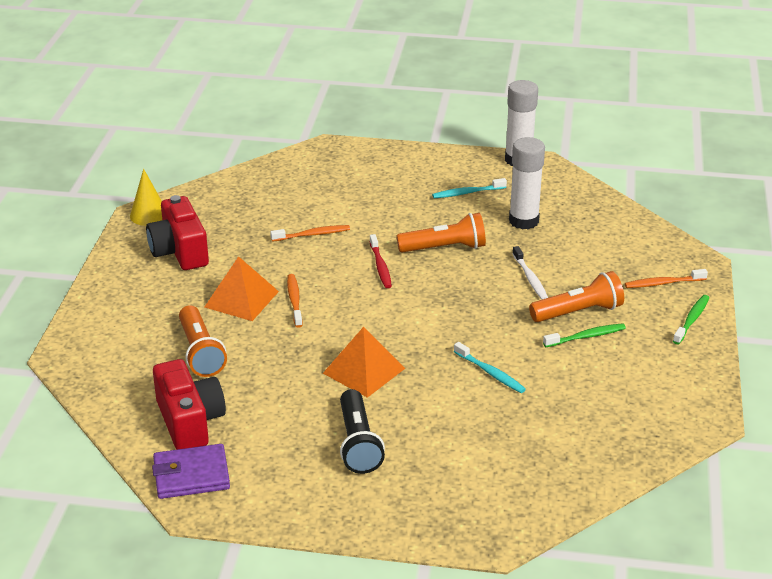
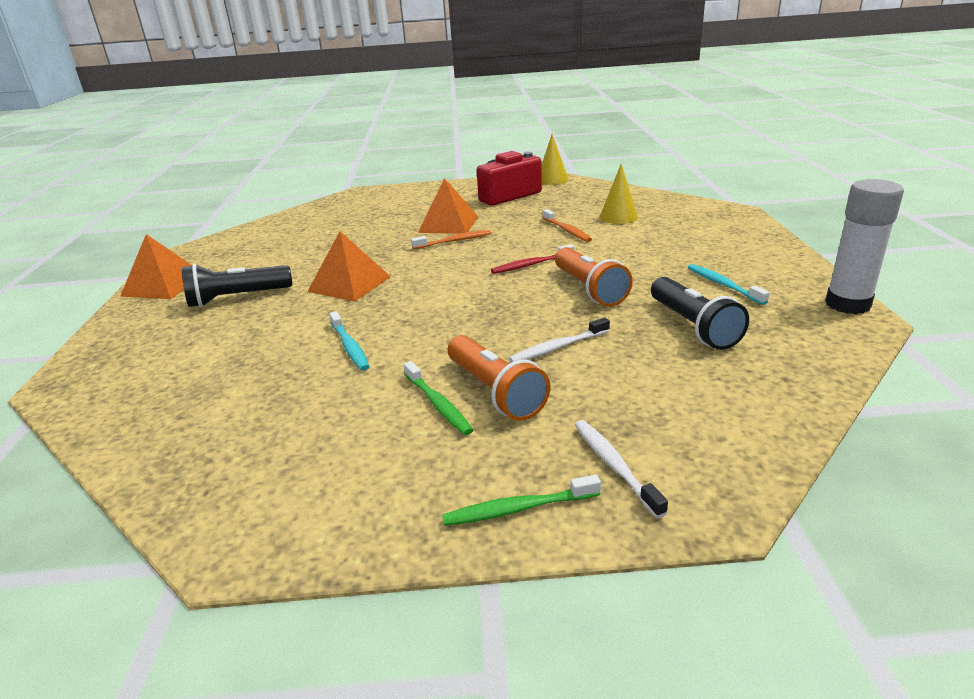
camera: 80 degrees right, 5 degrees down
purple wallet [152,444,230,499] -> none
red camera [153,359,226,450] -> none
orange flashlight [179,305,227,377] -> none
turquoise toothbrush [454,342,526,393] -> turquoise toothbrush turned 60 degrees counterclockwise [329,311,370,371]
white glue stick [509,137,545,230] -> black flashlight [651,277,749,350]
orange toothbrush [625,269,708,288] -> white toothbrush [575,420,668,518]
green toothbrush [673,295,709,344] -> green toothbrush turned 150 degrees clockwise [442,475,601,526]
none -> orange pyramid [120,234,192,299]
none -> yellow cone [599,164,638,224]

